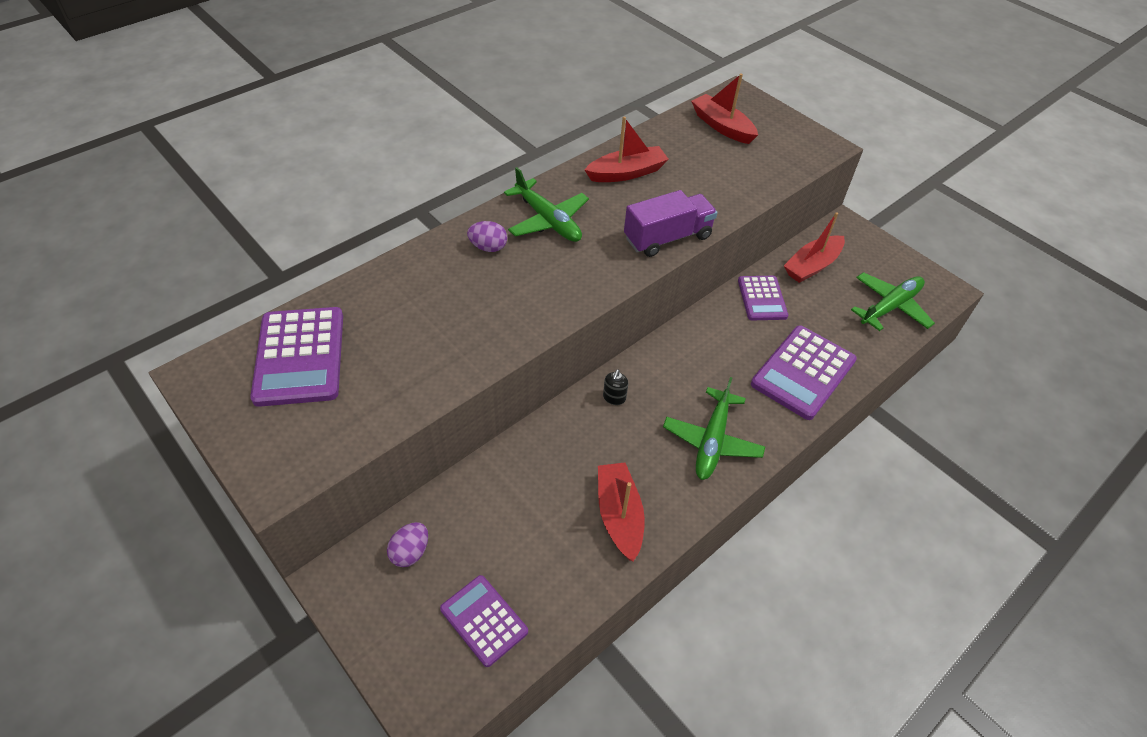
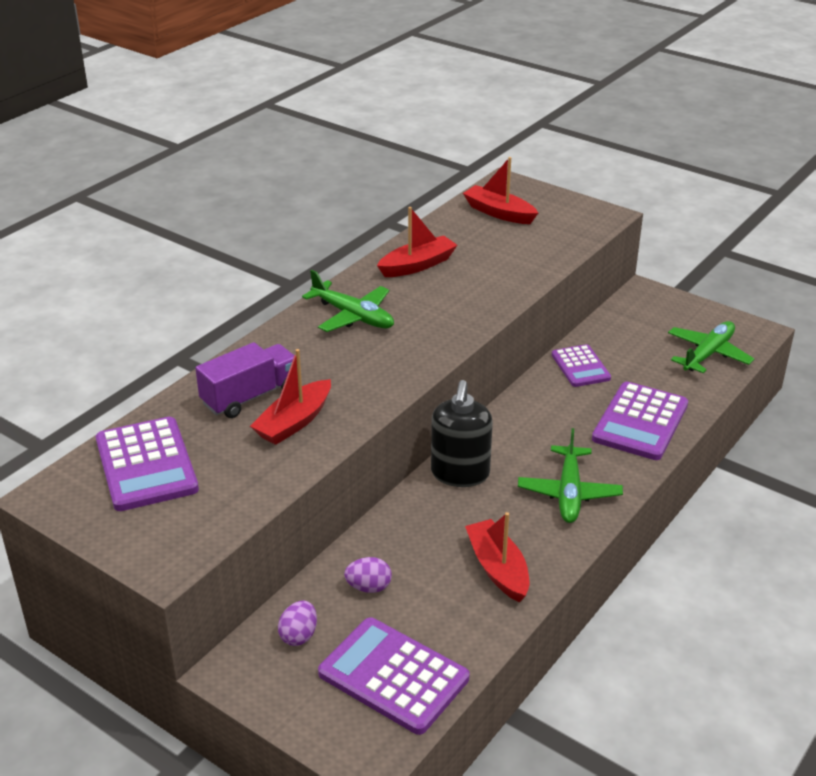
camera: 10 degrees left, 15 degrees down
purple calculator [440,575,528,667] -> purple calculator [318,618,469,735], size x1.60
purple egg [467,221,507,252] -> purple egg moved to [344,557,392,593]
black soap dispenser [603,369,628,405] -> black soap dispenser [431,380,493,487], size x2.39
purple truck [624,190,717,257] -> purple truck moved to [195,342,294,418]
red boat [784,212,845,283] -> red boat moved to [250,349,331,445]

